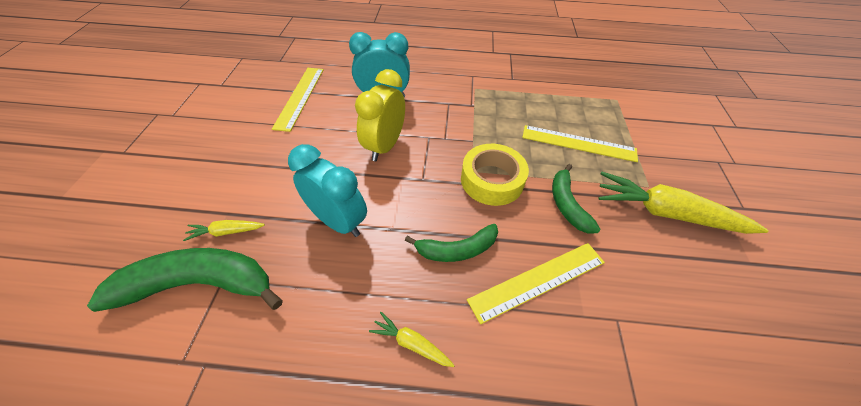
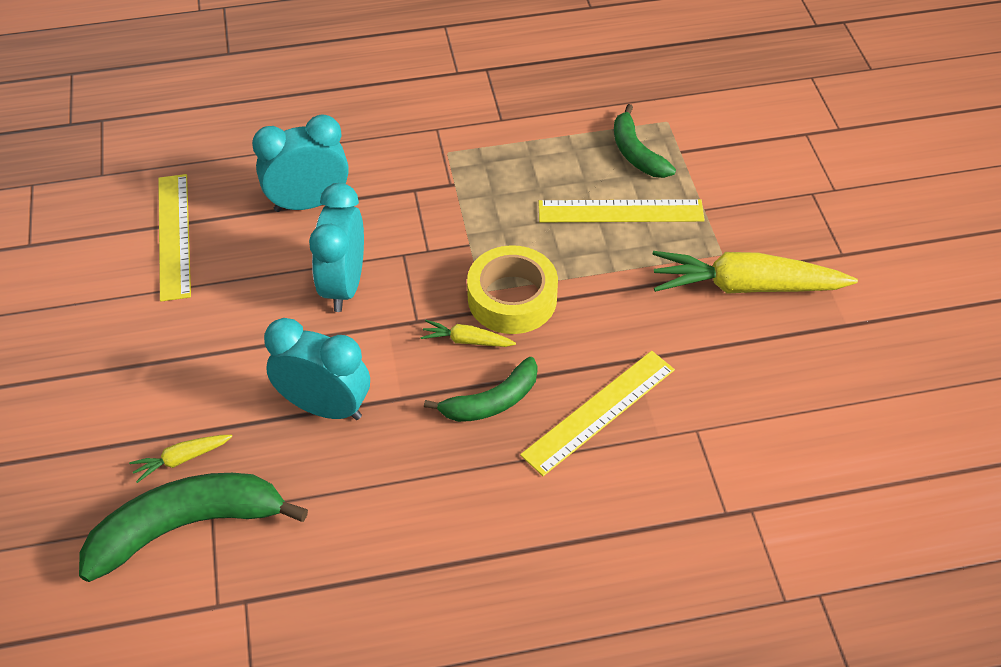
camera: 15 degrees left, 0 degrees up
yellow clock [355,69,405,161] -> turquoise clock [309,183,364,312]
yellow carrot [369,312,455,367] -> yellow carrot moved to [421,320,516,347]
green banana [552,164,600,233] -> green banana moved to [614,104,676,178]

